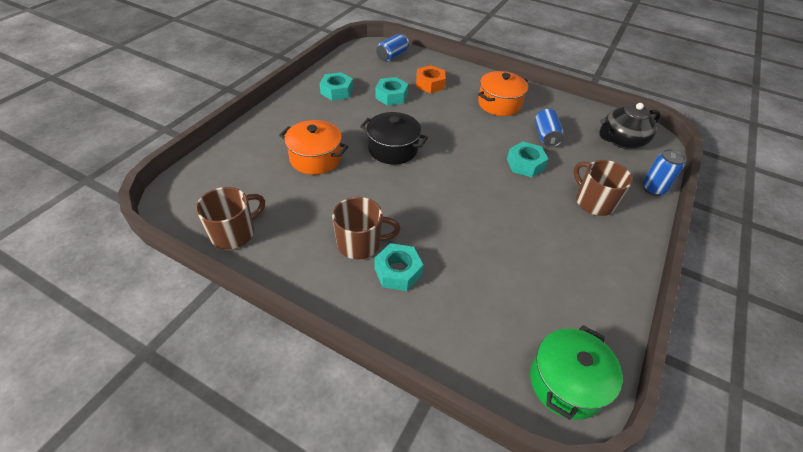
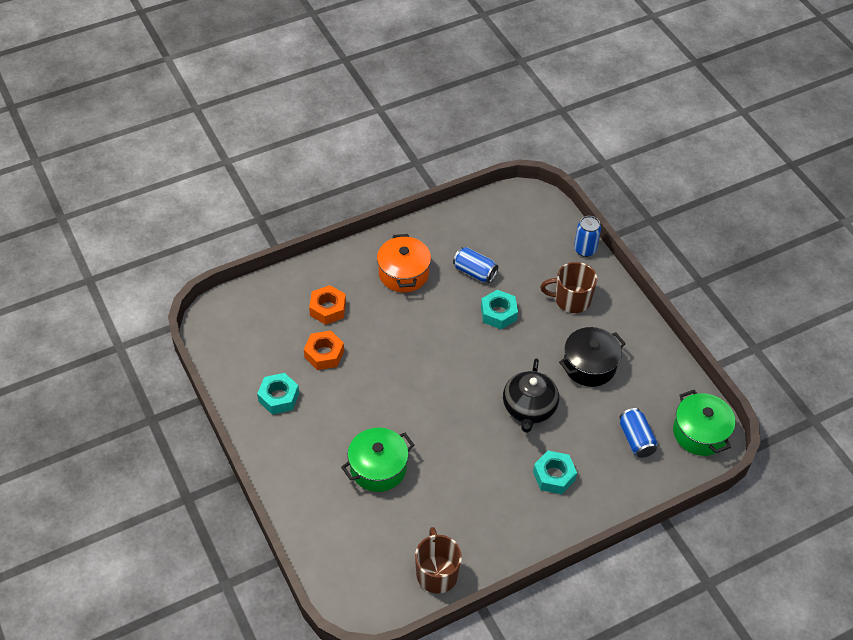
camera: 55 degrees left, 5 degrees up
orange pot [279,120,349,175] -> green pot [341,428,414,492]
brown mug [332,197,401,260] -> none
black pot [360,112,428,165] -> black pot moved to [559,327,626,387]
turquoise nut [375,77,408,106] -> orange nut [304,331,344,370]
blue can [376,34,409,62] -> blue can moved to [619,408,658,458]
black teapot [599,103,661,149] -> black teapot moved to [503,358,559,433]

